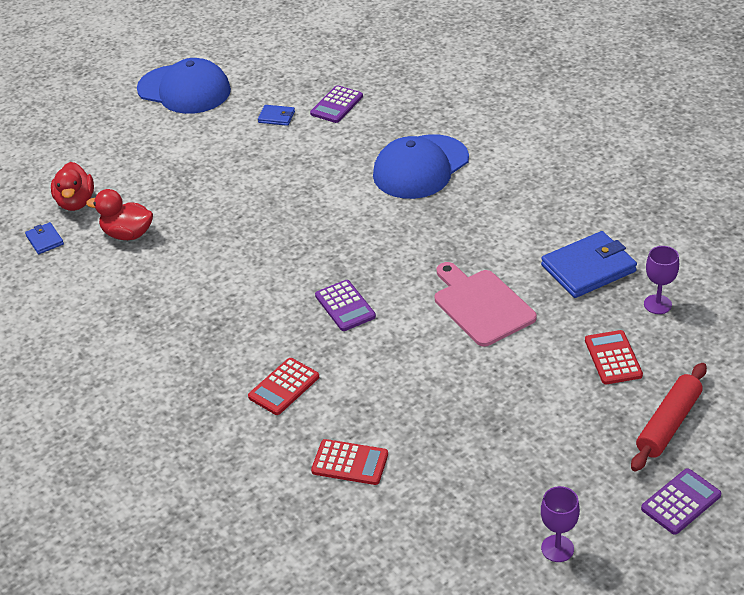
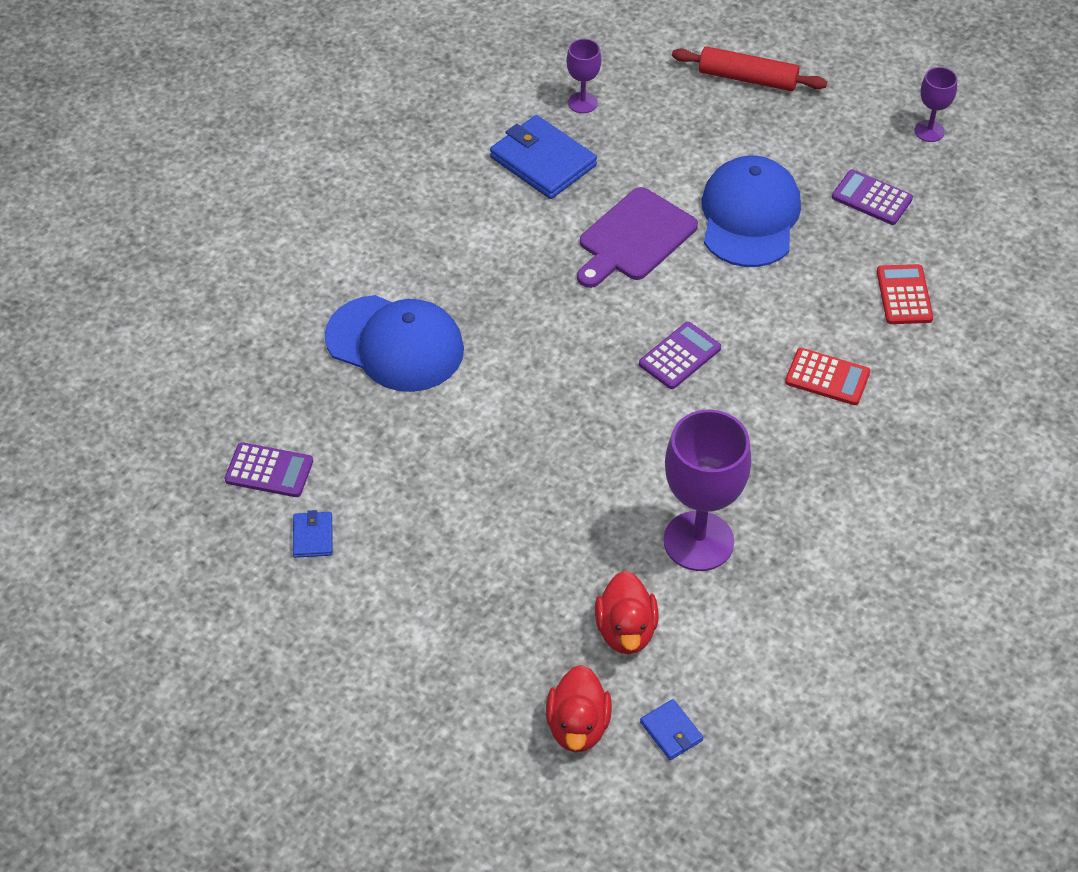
camera: 110 degrees left, 10 degrees up
blue wallet [25,222,64,254] -> blue wallet turned 75 degrees counterclockwise [640,699,703,760]
red duck [51,162,94,211] -> red duck turned 120 degrees clockwise [546,665,612,752]
blue cap [137,58,231,114] -> blue cap moved to [701,155,801,267]
pink cutting board [435,262,537,347] -> purple cutting board [577,187,698,288]
red calculator [585,330,643,384] -> none
purple calculator [641,468,721,535] -> purple calculator moved to [832,169,913,225]
none -> purple goblet [663,410,751,571]

